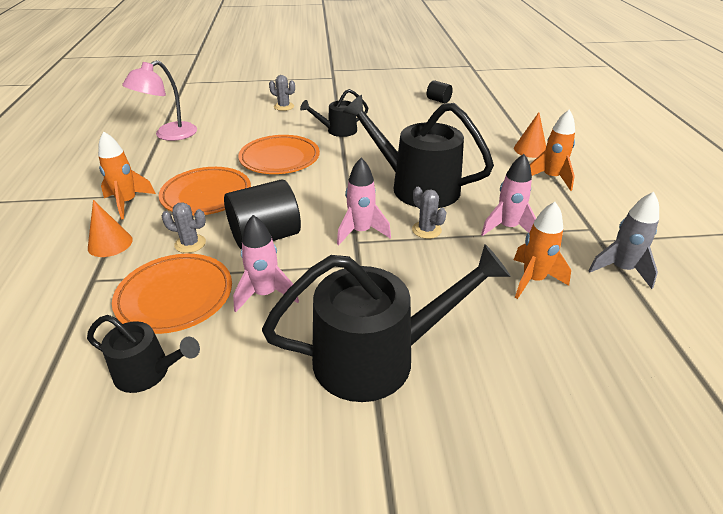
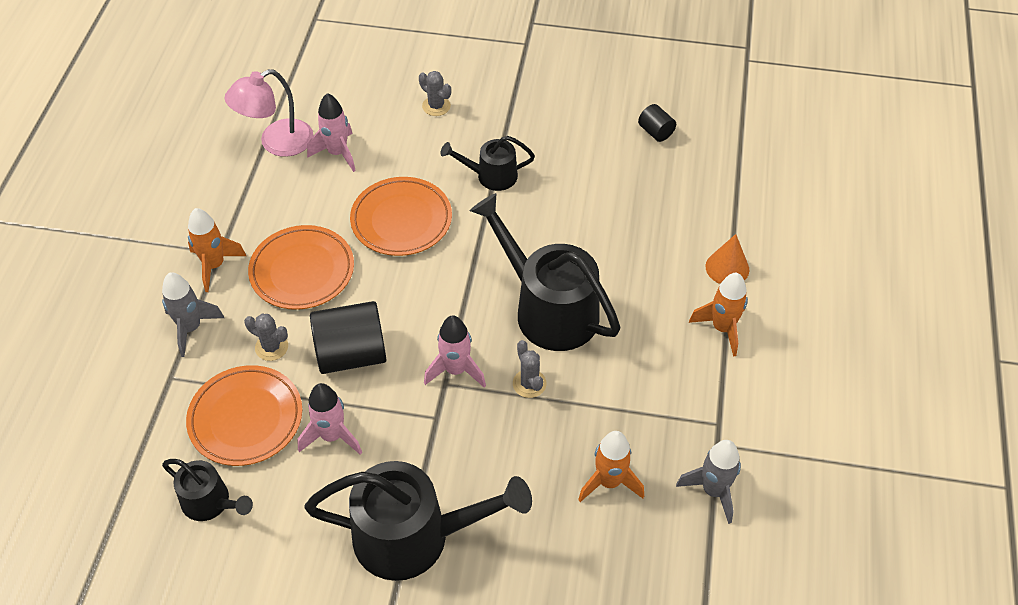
camera: 15 degrees right, 15 degrees up
orange cone [88,200,133,257] -> grey rocket [162,272,224,357]
pink rocket [481,154,536,236] -> pink rocket moved to [307,93,356,172]

